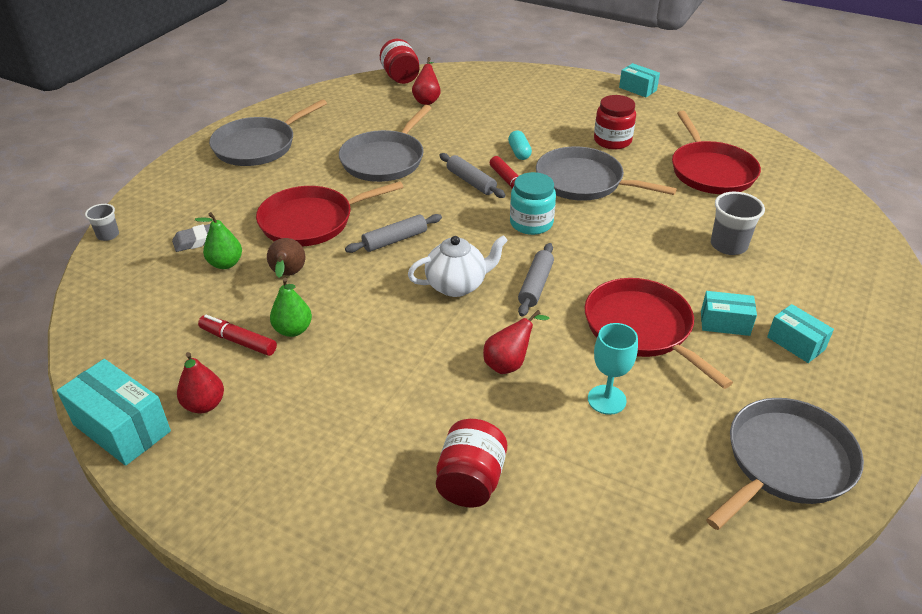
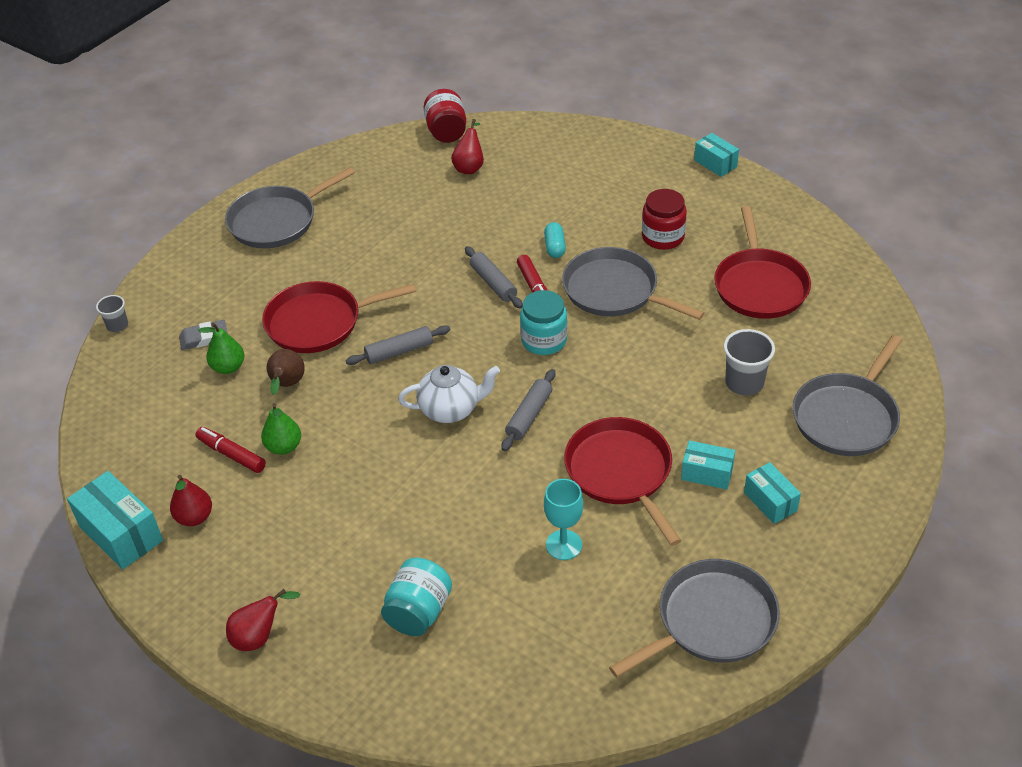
camera: 10 degrees right, 5 degrees up
grey pan [339,105,431,182] -> grey pan moved to [793,335,902,456]
red jar [436,419,507,507] -> turquoise jar [381,558,452,636]
red pear [483,310,550,374] -> red pear moved to [226,589,300,651]

